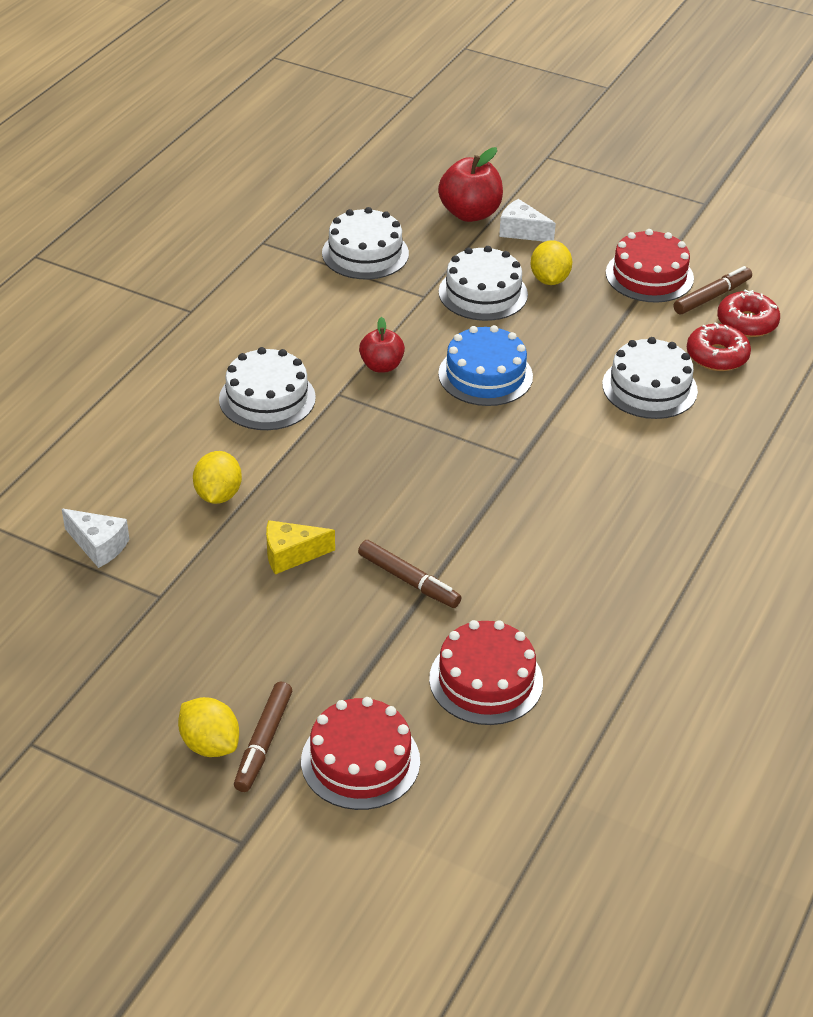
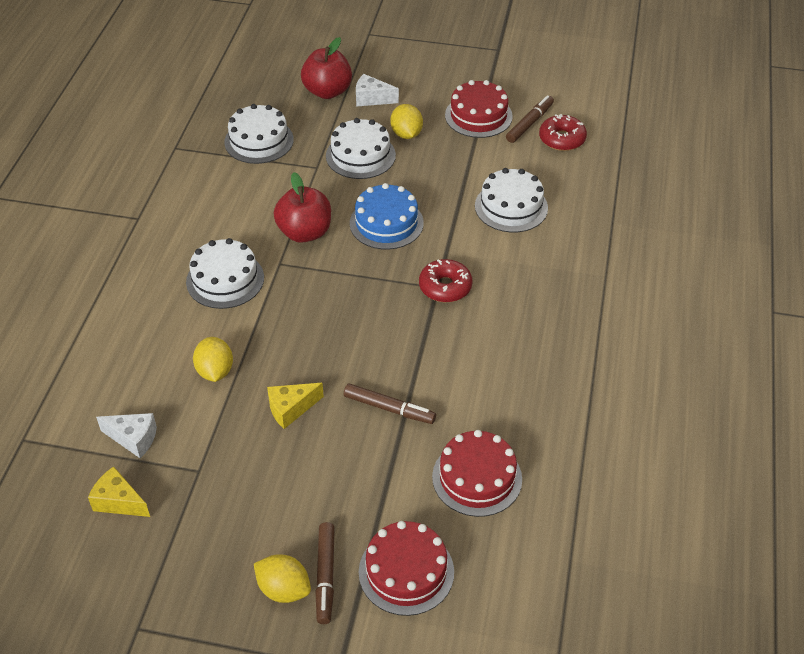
camera: 15 degrees left, 5 degrees up
red apple [359,317,405,372] -> red apple [274,172,331,243], size x1.59
red donut [687,322,751,371] -> red donut moved to [419,259,473,302]
none -> yellow cheese [88,466,150,517]

